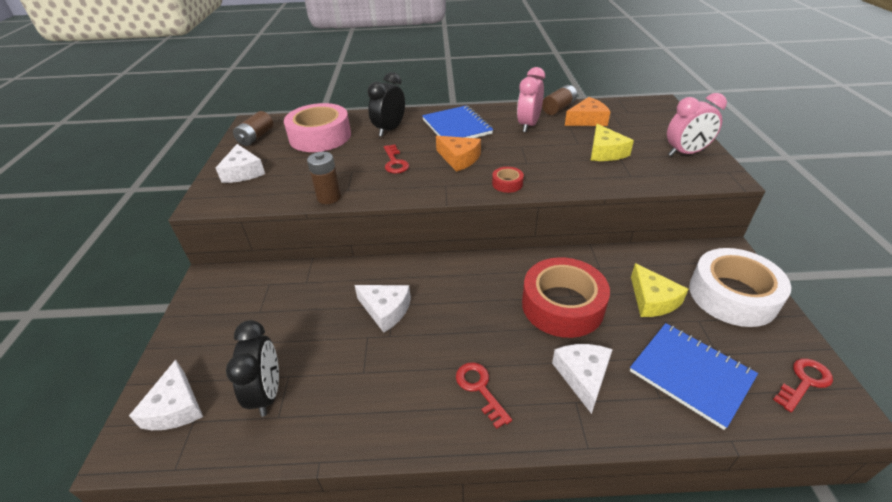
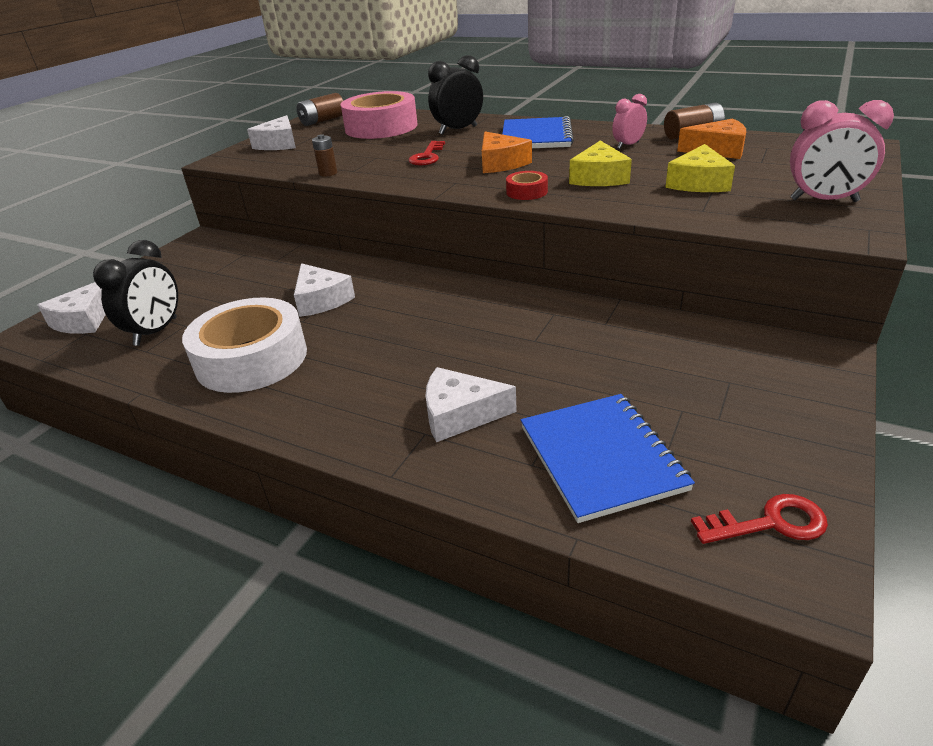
camera: 30 degrees right, 5 degrees down
brown battery [307,152,341,204] -> brown battery [312,134,337,177], size x0.65
red key [456,362,512,429] -> none
pink clock [517,67,545,132] -> pink clock [612,94,647,149], size x0.63
red tape [522,257,610,338] -> none
white cheese [552,344,613,414] -> white cheese turned 120 degrees counterclockwise [425,367,517,442]
yellow cheese [631,263,689,317] -> yellow cheese moved to [569,141,632,186]
white tape [689,248,791,327] -> white tape moved to [182,297,307,393]

